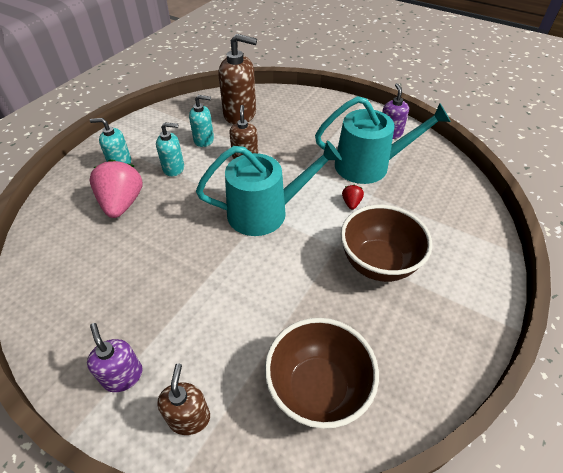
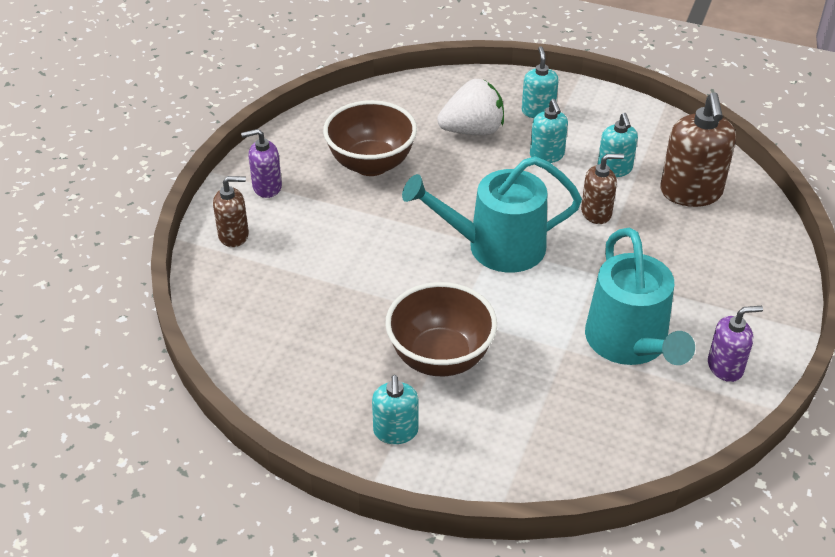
camera: 80 degrees right, 5 degrees down
purple soap dispenser [87,323,143,392] -> purple soap dispenser turned 150 degrees counterclockwise [241,129,282,198]
pink strawberry [90,159,143,218] -> white strawberry [437,79,504,135]
turquoise watering can [196,141,342,236] -> turquoise watering can turned 105 degrees clockwise [402,156,582,273]
brown bowl [265,318,379,429] -> brown bowl moved to [323,100,417,176]
red strawberry [342,185,364,210] -> none
none -> turquoise soap dispenser [372,375,418,444]

